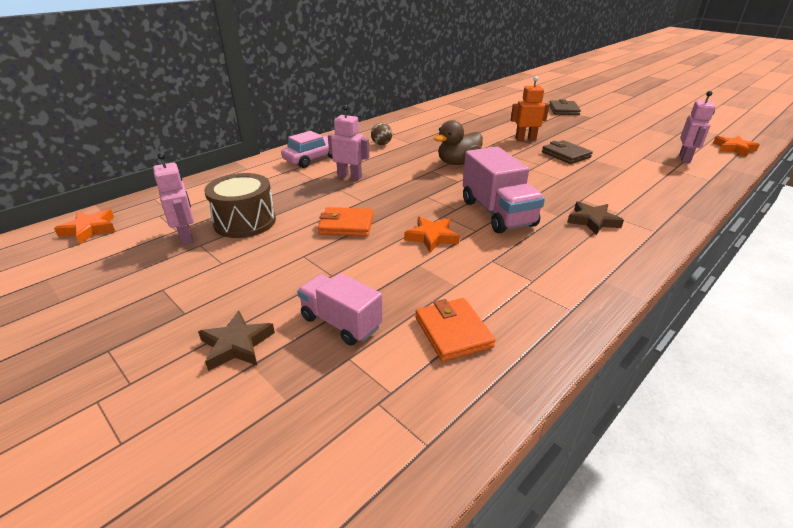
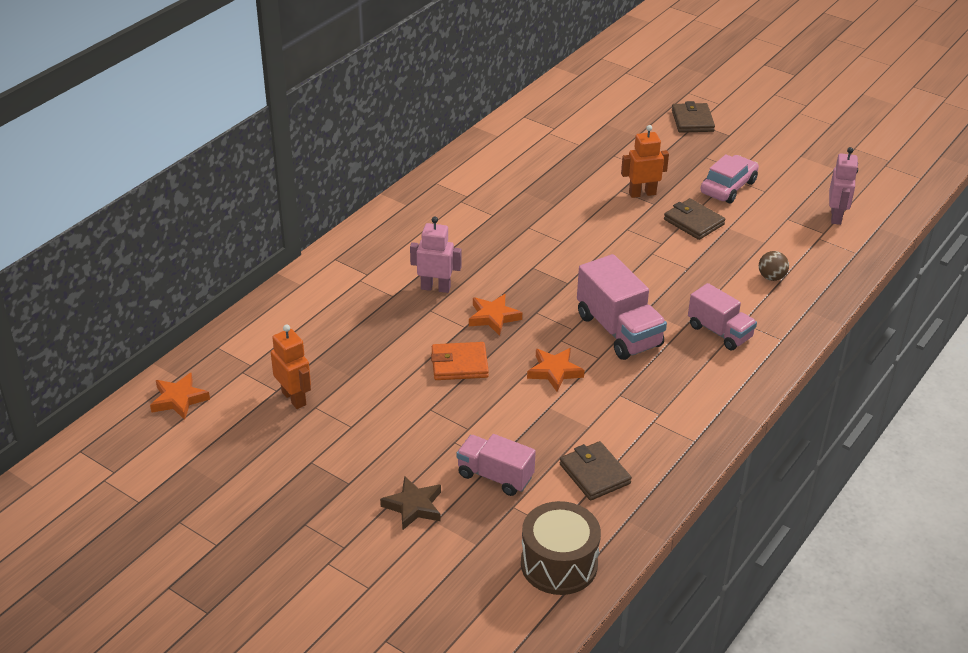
camera: 10 degrees left, 5 degrees up
pink robot [153,152,194,245] -> orange robot [271,325,311,409]
brown drum [204,173,276,238] -> brown drum moved to [521,501,601,595]
pink car [281,131,332,168] -> pink car moved to [700,154,759,203]
brown ball [371,123,392,145] -> brown ball moved to [759,251,789,281]
orange wallet [415,298,495,362] -> brown wallet [560,441,632,501]
brown duck [434,120,483,165] -> none
brown star [567,201,624,235] -> pink truck [688,283,757,350]
orange star [713,136,760,157] -> orange star moved to [469,294,522,336]

